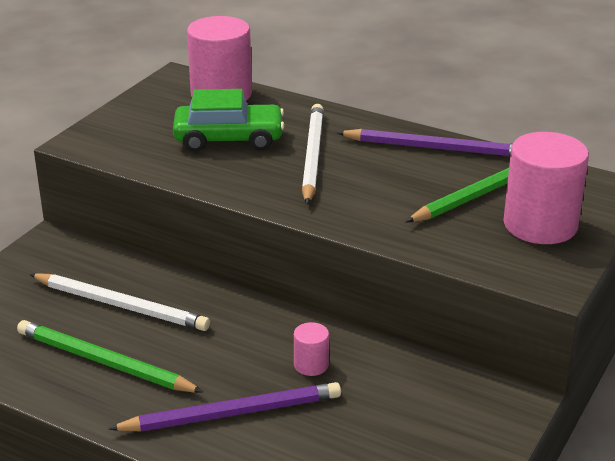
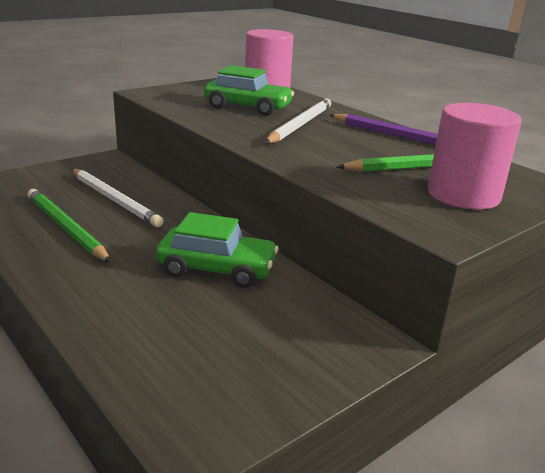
camera: 20 degrees right, 5 degrees down
purple pencil [108,382,341,432] -> none
pink cylinder [294,322,329,376] -> green car [156,212,279,288]

